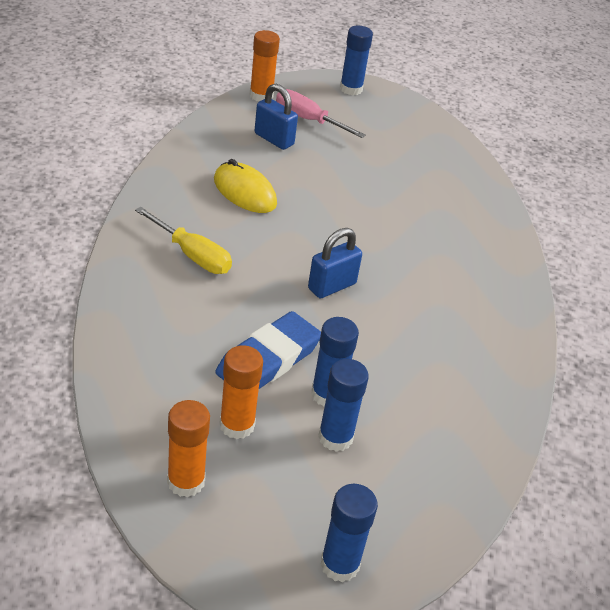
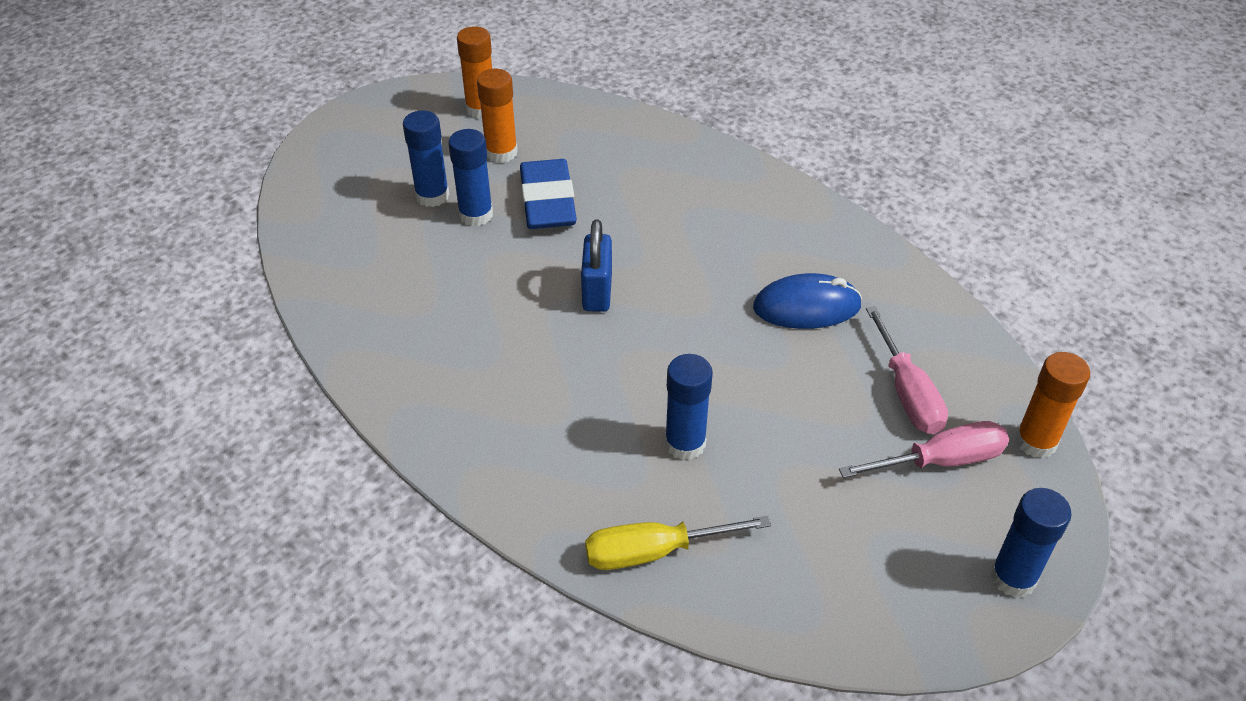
camera: 135 degrees right, 5 degrees up
yellow screwdriver [135,207,232,274] -> yellow screwdriver moved to [585,516,771,570]
yellow mouse [214,159,277,213] -> blue mouse [753,273,862,329]
blue padlock [254,84,298,150] -> pink screwdriver [866,306,948,434]
blue glue stick [320,484,378,582] -> blue glue stick moved to [665,354,713,460]

